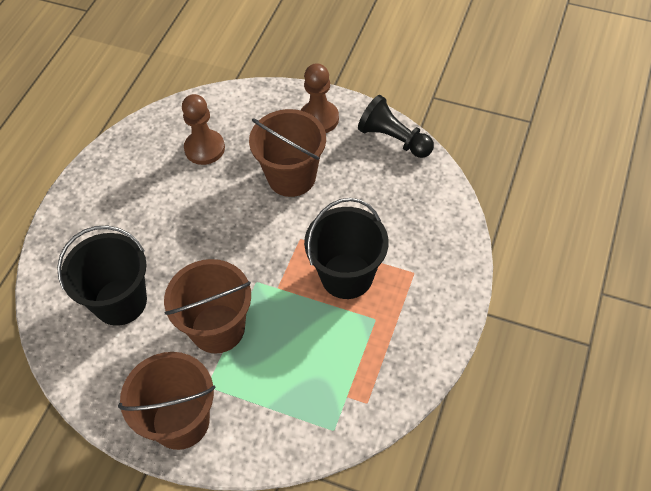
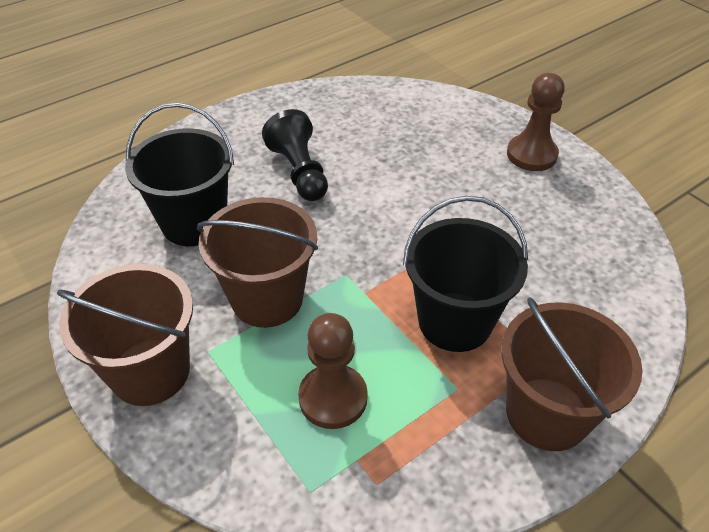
camera: 30 degrees right, 10 degrees down
brown pawn [182,94,225,165] -> brown pawn moved to [298,313,368,429]
brown bucket [249,109,326,197] -> brown bucket moved to [501,297,643,451]
black pawn [358,95,434,158] -> black pawn moved to [262,109,328,201]

